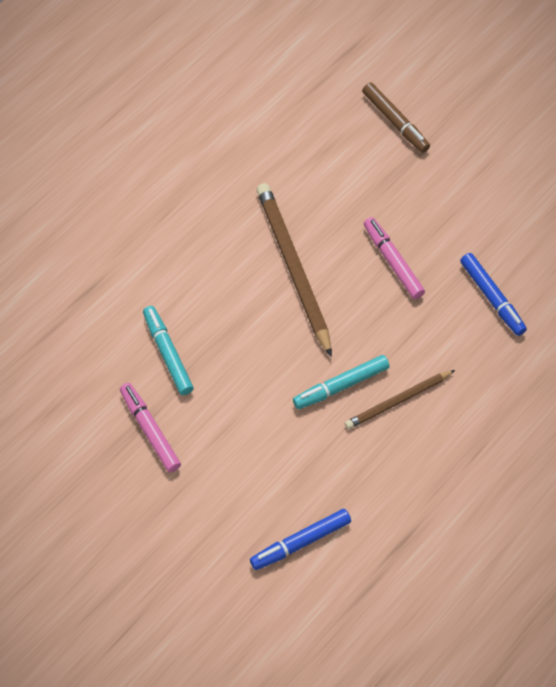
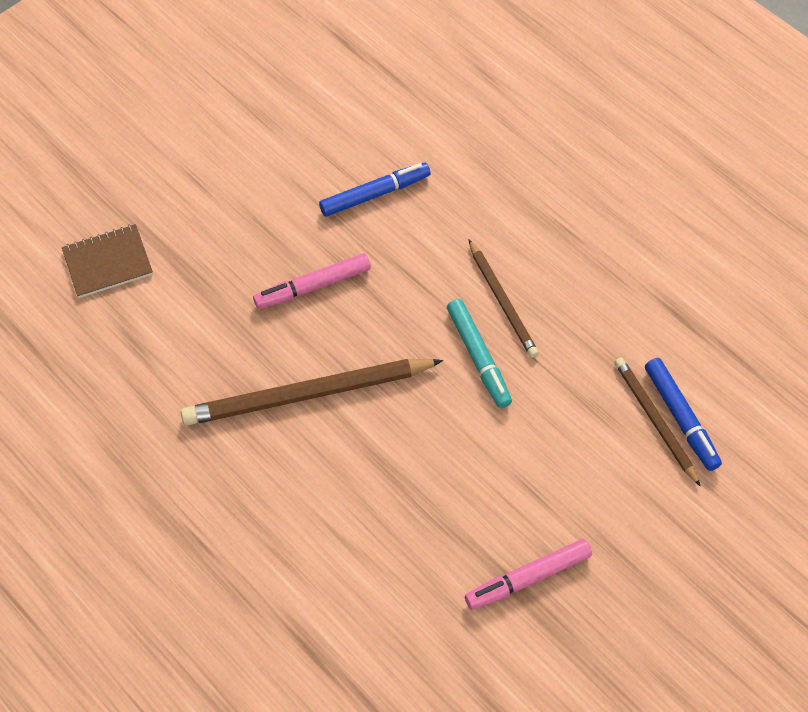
camera: 85 degrees left, 0 degrees up
turquoise marker [143,306,194,395] -> none
brown marker [362,83,430,153] -> brown notebook [62,224,153,298]
none -> brown pencil [615,358,701,487]

